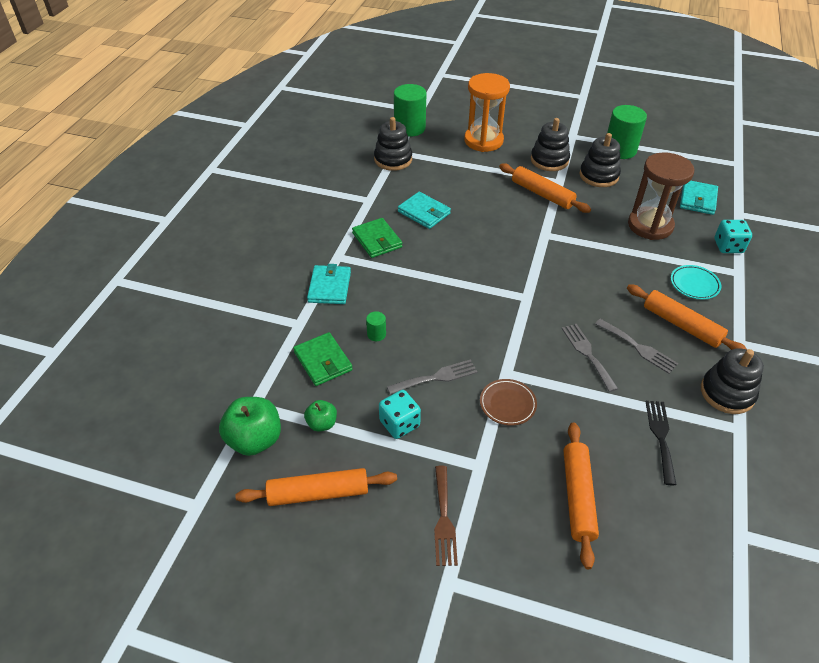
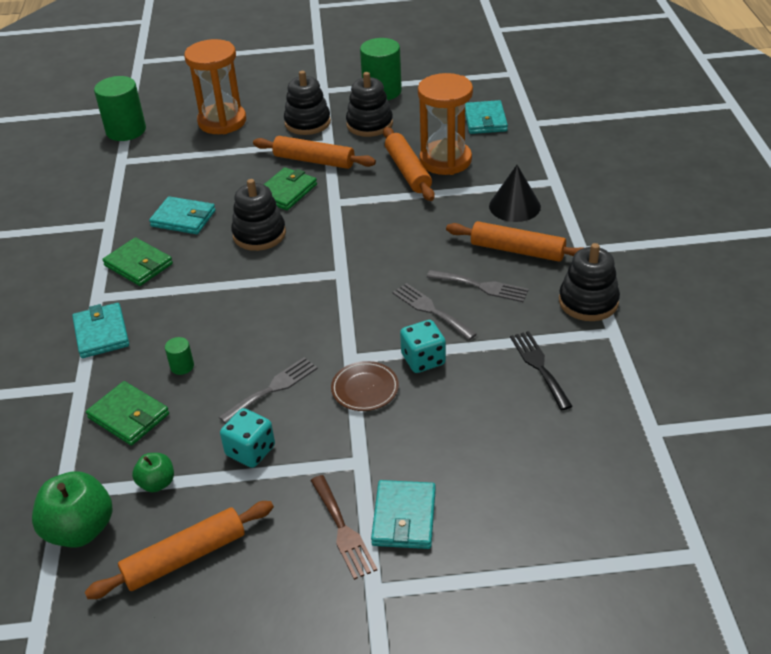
camera: 20 degrees left, 5 degrees down
black stacking toy [374,117,412,171] -> black stacking toy moved to [231,179,286,251]
orange rolling pin [564,422,599,569] -> orange rolling pin moved to [383,127,435,201]
brown hourglass [628,152,694,240] -> orange hourglass [418,73,473,175]
turquoise plate [671,265,721,300] -> black cone [489,165,541,222]
turquoise dice [714,220,752,253] -> turquoise dice moved to [400,320,446,373]
none -> green wallet [264,167,317,210]
none -> turquoise wallet [371,480,436,549]

